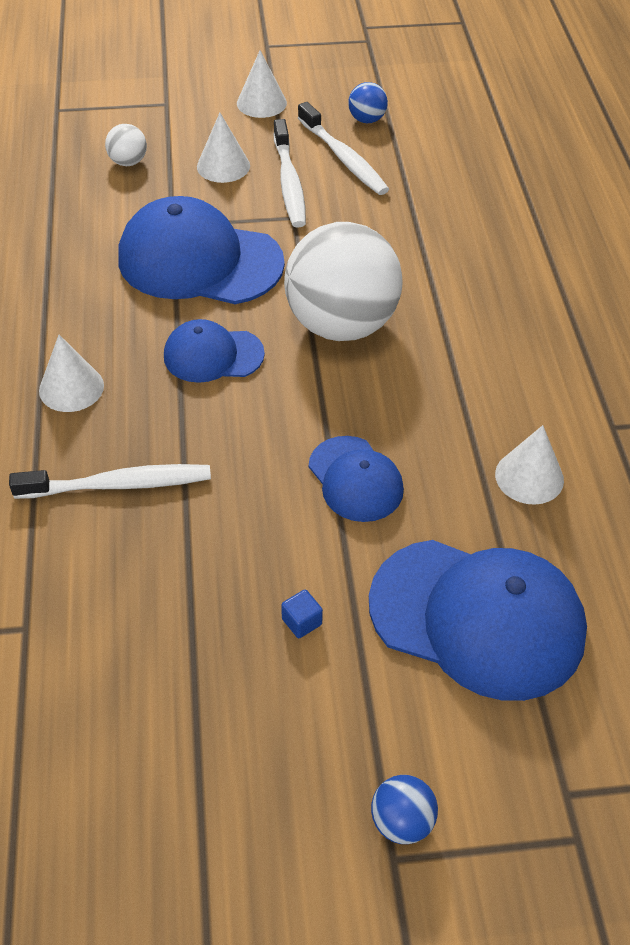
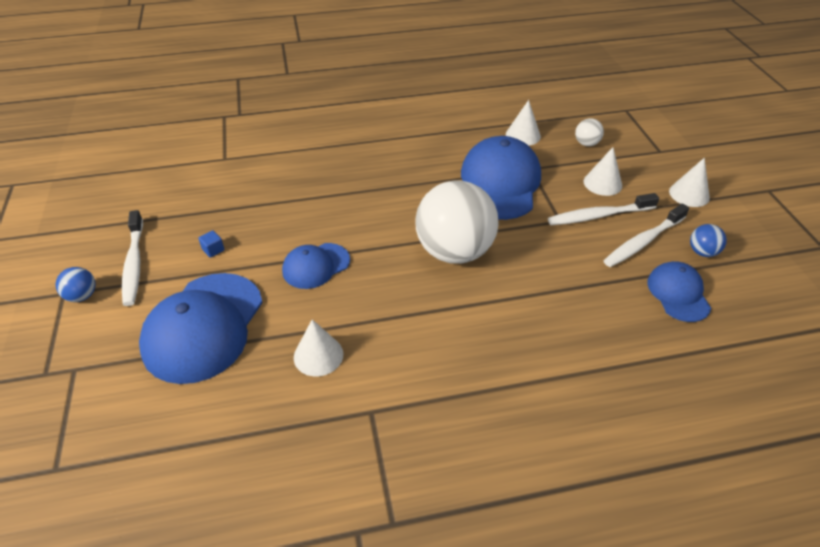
camera: 85 degrees right, 5 degrees down
white toothbrush [9,464,211,499] -> white toothbrush moved to [122,210,143,306]
white cone [39,335,104,412] -> white cone moved to [506,100,541,146]
blue cap [164,319,265,383] -> blue cap moved to [647,261,711,322]

